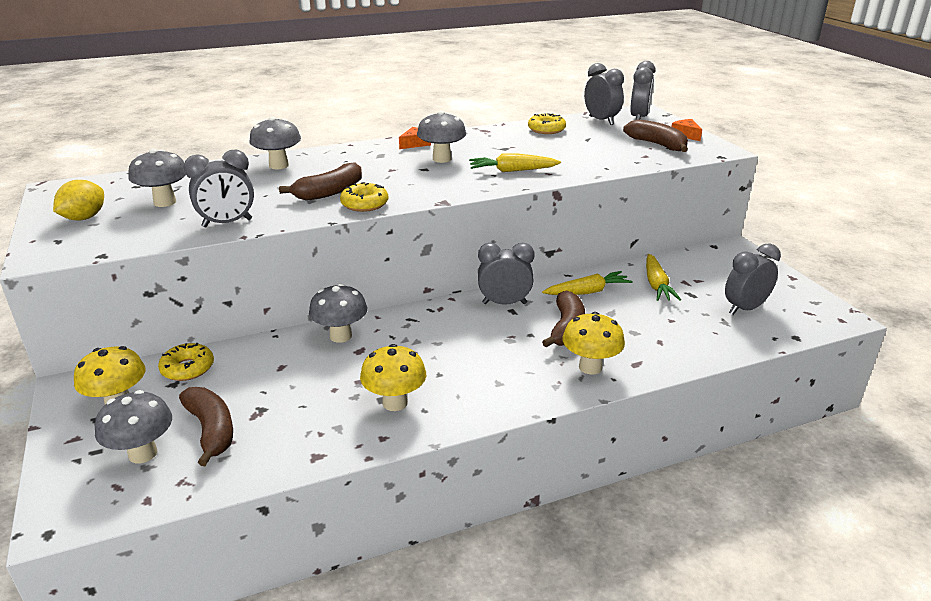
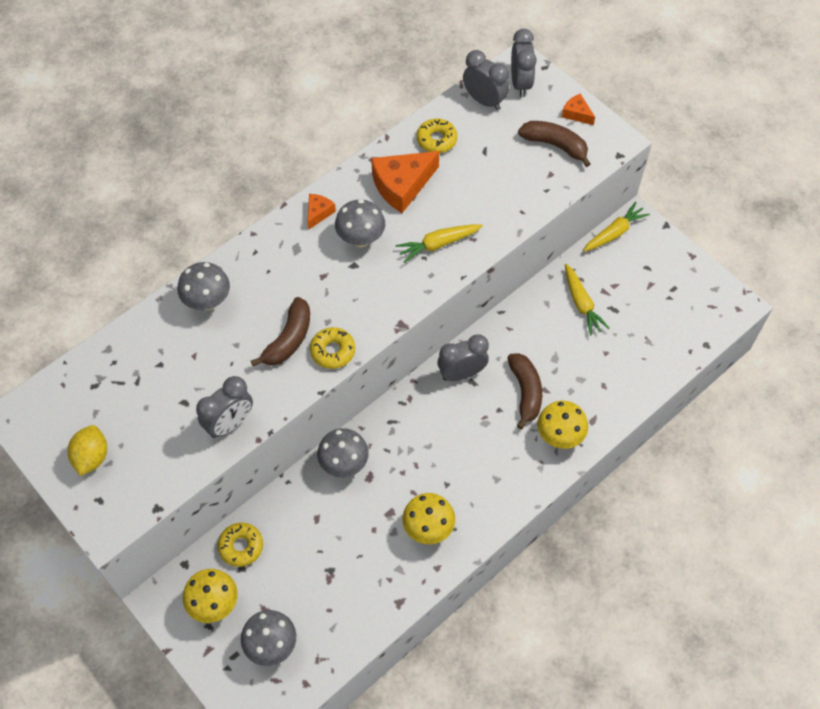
camera: 20 degrees left, 30 degrees up
grey mushroom [128,149,186,207] -> none
brown banana [179,387,233,466] -> none
yellow carrot [542,271,633,295] -> yellow carrot moved to [583,202,650,252]
grey clock [725,243,781,315] -> none
none -> orange cheese [371,151,439,213]

